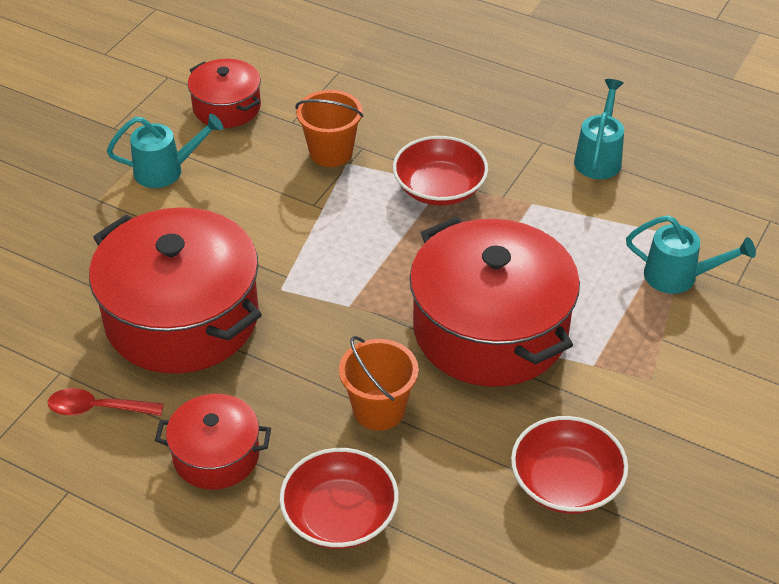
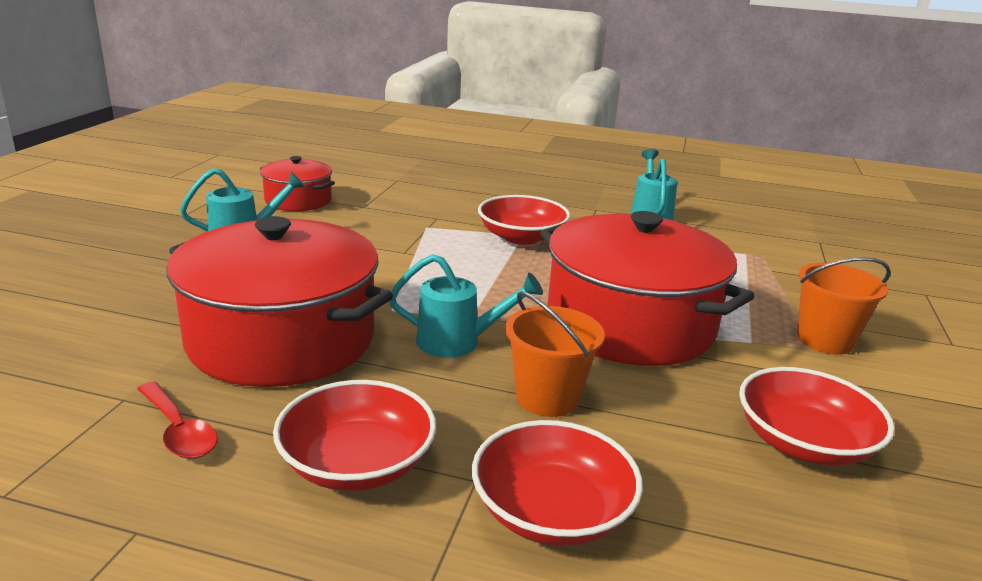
camera: 15 degrees left, 20 degrees down
red spoon [48,388,164,416] -> red spoon turned 120 degrees counterclockwise [137,382,218,459]
red pot [155,394,271,490] -> red bowl [273,380,436,491]
orange bucket [295,90,364,167] -> orange bucket moved to [797,257,891,355]
turquoise watering can [626,215,756,294] -> turquoise watering can moved to [390,254,543,357]

